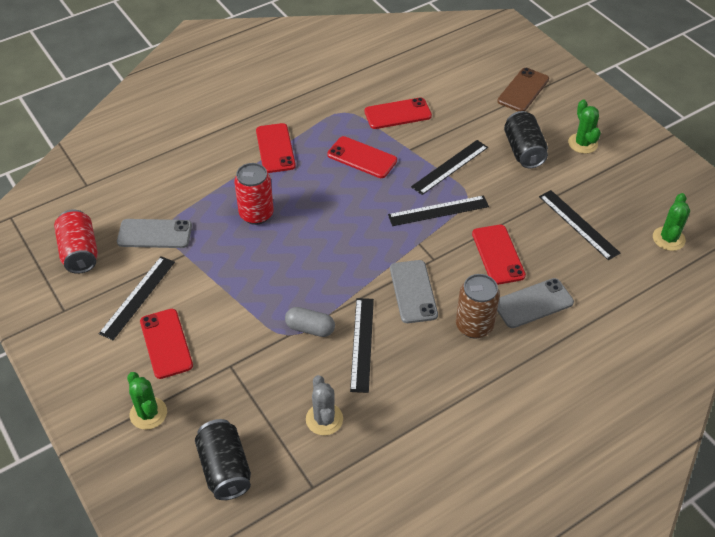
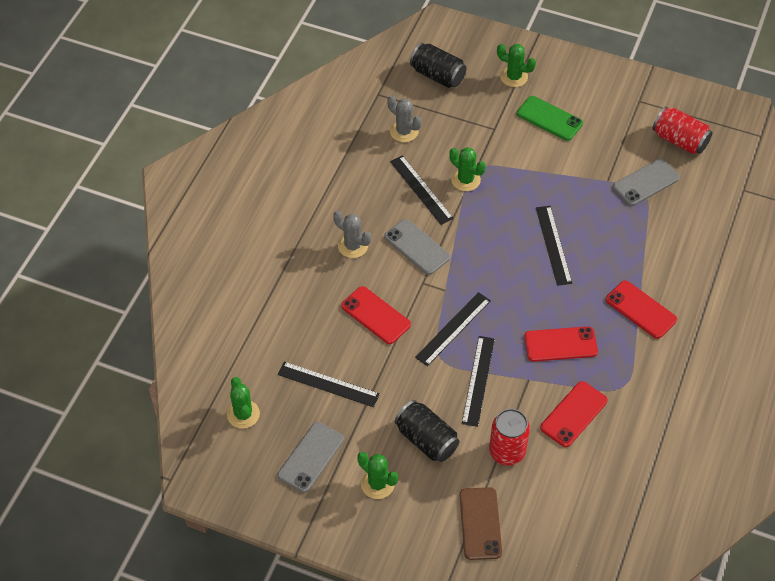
camera: 145 degrees right, 5 degrees up
black ruler [99,256,175,340] -> black ruler moved to [536,206,572,286]
red phone [140,309,193,379] -> green phone [517,96,583,141]
red can [234,163,274,225] -> red can moved to [489,409,530,465]
grey capsule [285,307,335,337] -> green cactus [449,147,486,191]
brown can [456,274,500,339] -> grey cactus [333,210,371,258]
grey phone [497,278,574,328] -> grey phone moved to [278,422,344,493]

